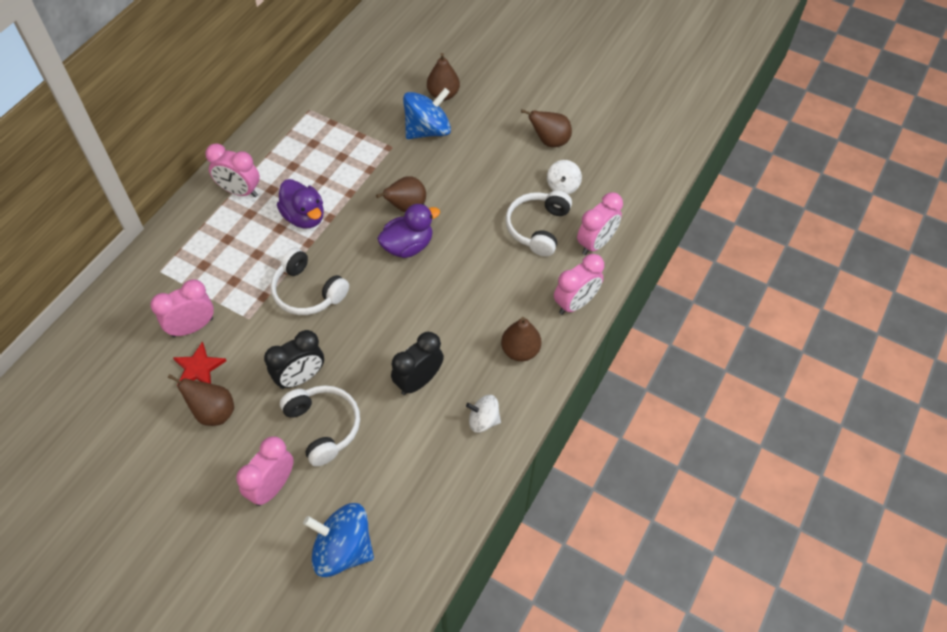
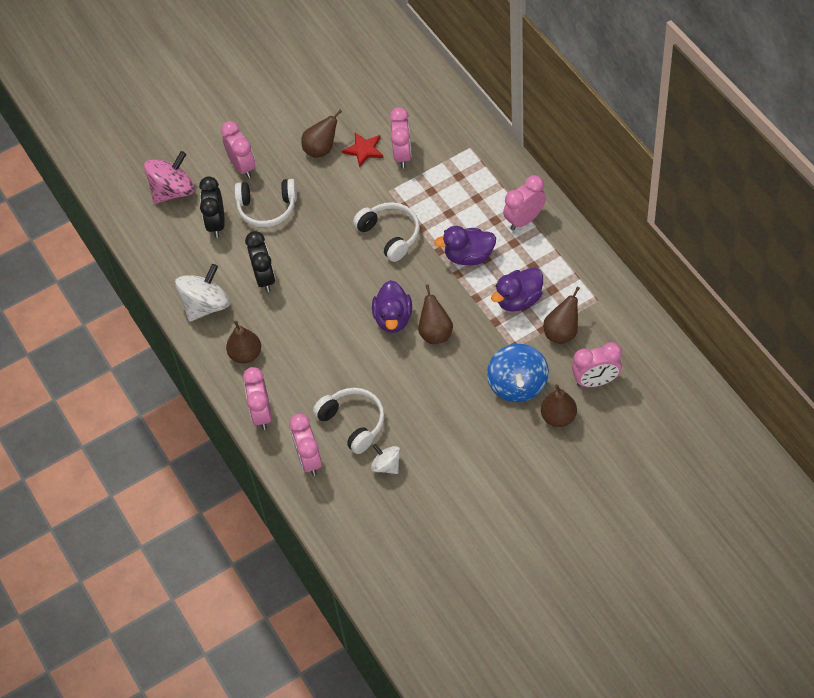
camera: 125 degrees right, 0 degrees up
black clock [264,330,324,389] -> black clock moved to [199,176,225,238]
white headphones [271,248,349,315] -> white headphones turned 75 degrees clockwise [353,202,420,262]
blue spinning top [303,503,374,577] -> pink spinning top [144,151,195,204]
white spinning top [466,395,501,433] -> white spinning top [175,264,230,322], size x1.76
brown pear [521,109,572,147] -> brown pear moved to [543,286,580,344]
none -> purple duck [491,267,543,312]
none -> pink clock [572,342,622,387]

